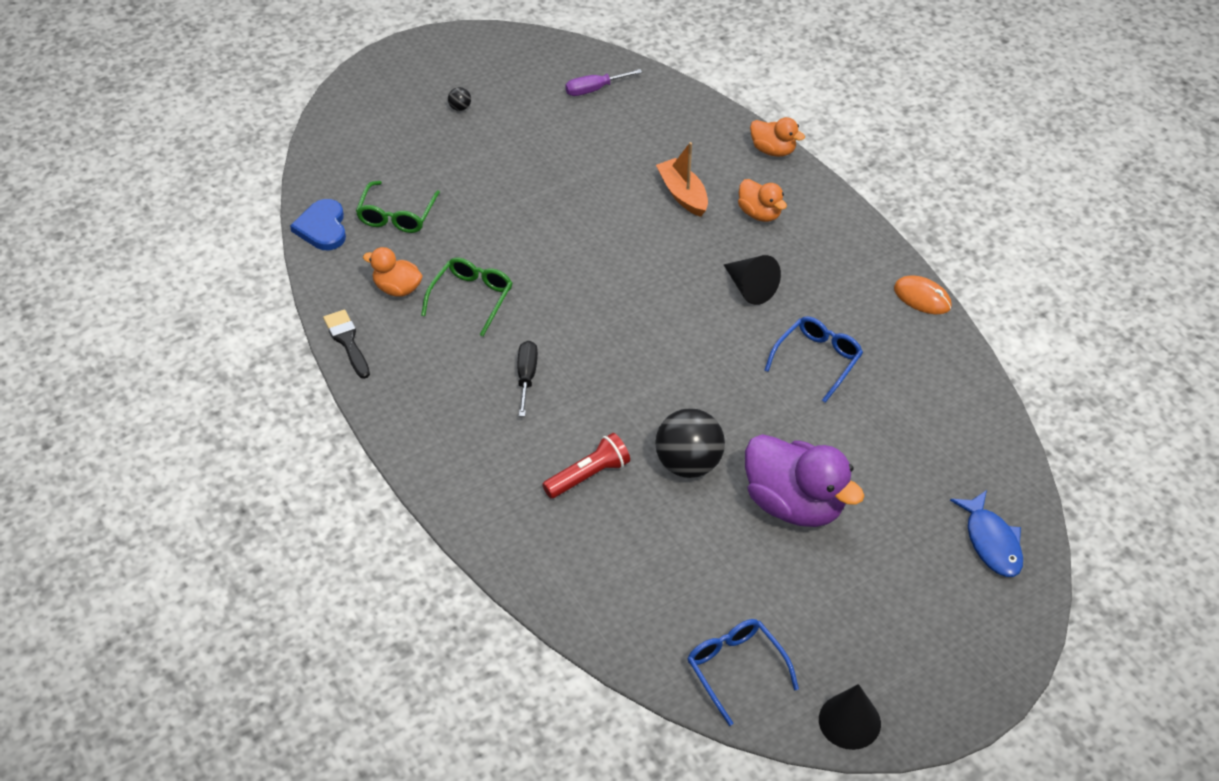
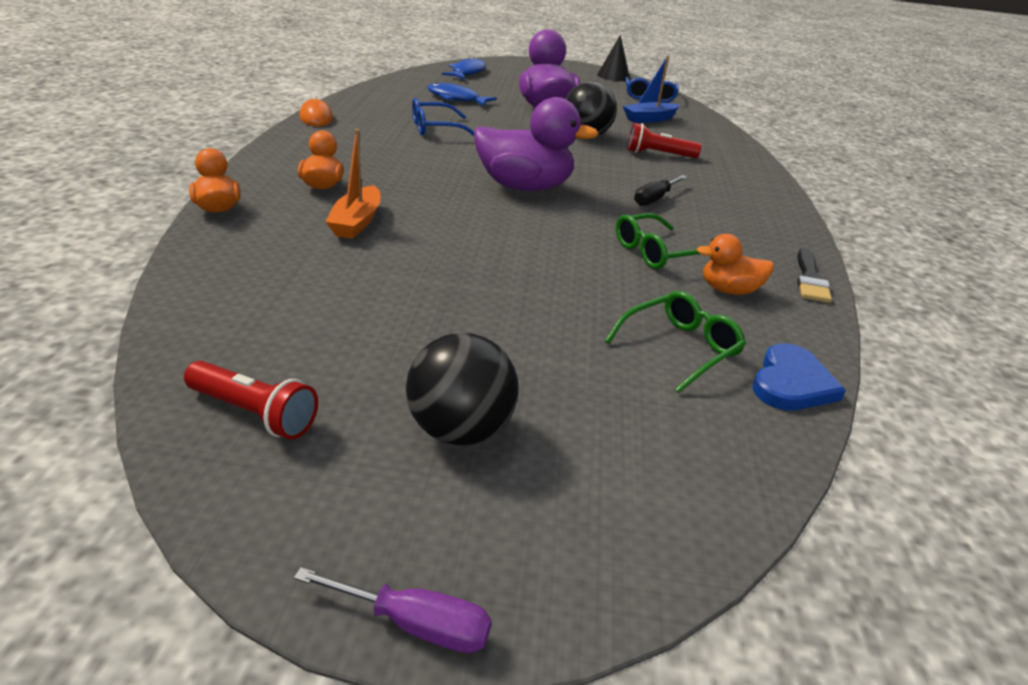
camera: 145 degrees left, 15 degrees down
orange duck [363,247,423,297] -> orange duck turned 120 degrees clockwise [697,234,774,295]
black ball [448,87,471,111] -> black ball [406,333,519,445], size x2.44
purple screwdriver [565,69,642,96] -> purple screwdriver moved to [294,567,492,653]
black cone [724,255,781,305] -> none
none -> red flashlight [184,361,318,440]
none -> blue fish [427,83,497,106]
none -> purple duck [474,97,599,191]
none -> blue boat [623,56,680,123]

